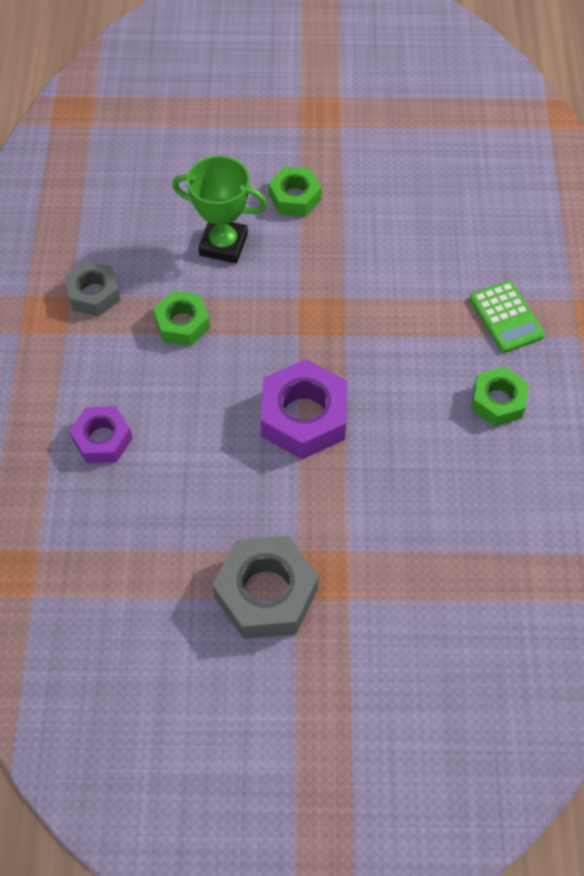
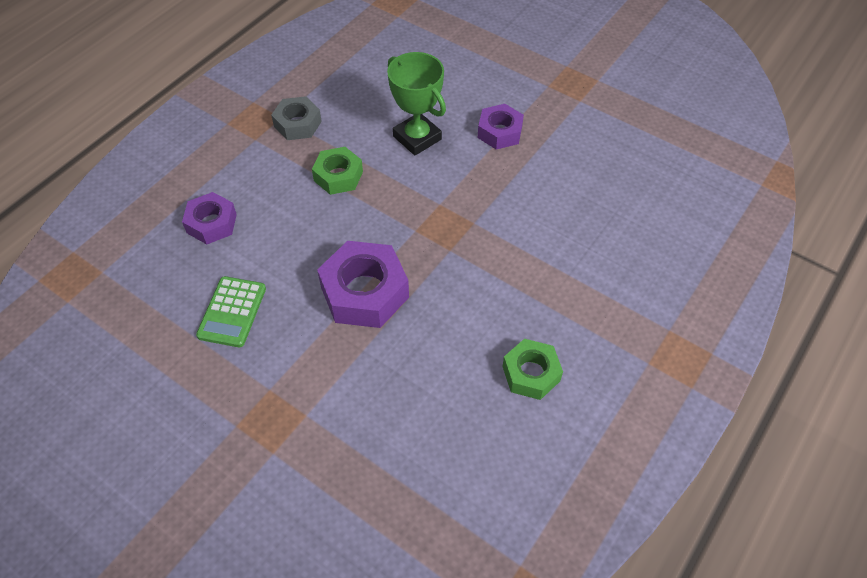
camera: 35 degrees right, 5 degrees down
grey nut [212,536,319,639] -> none
green nut [268,167,322,217] -> purple nut [478,104,524,150]
green calculator [469,281,545,353] -> green calculator moved to [196,276,266,347]

